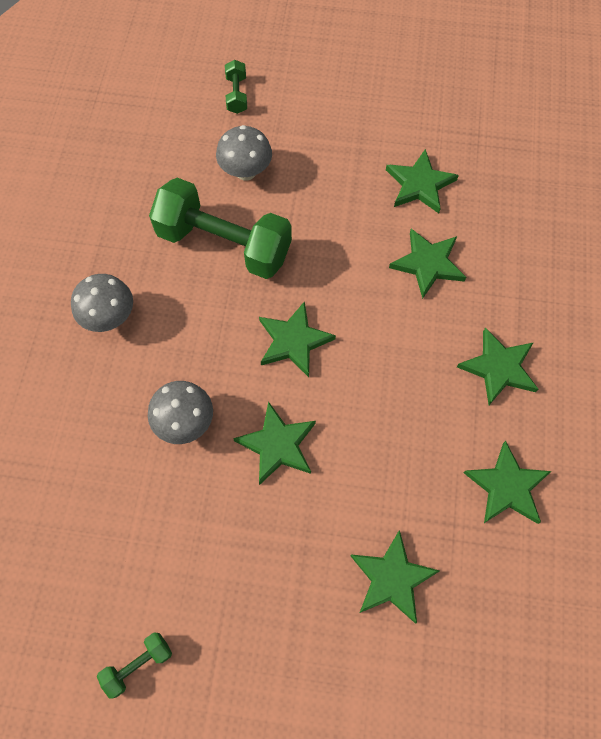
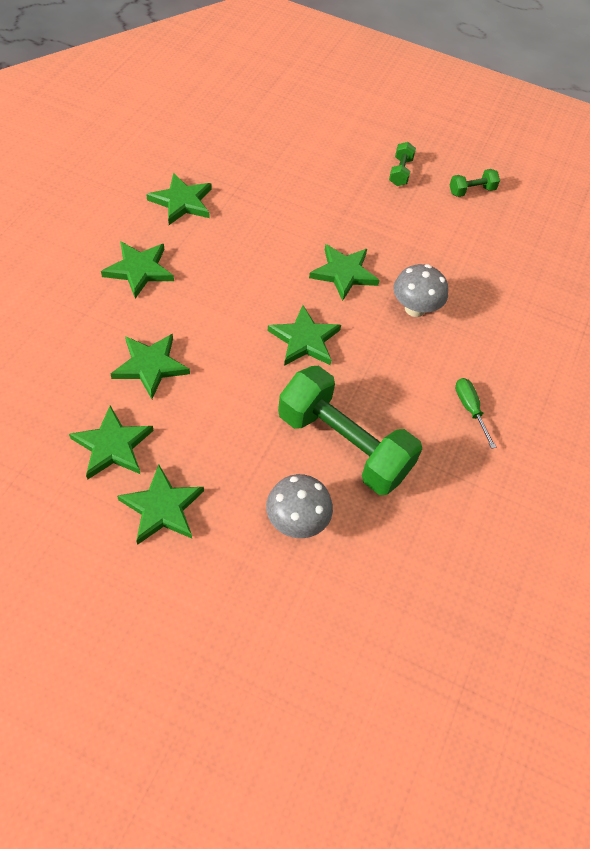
camera: 170 degrees left, 10 degrees down
grey mushroom [71,274,133,332] -> green screwdriver [455,378,496,449]
green dumbbell [225,60,247,114] -> green dumbbell moved to [389,142,416,186]
green star [350,530,440,624] -> green star moved to [117,465,204,545]

